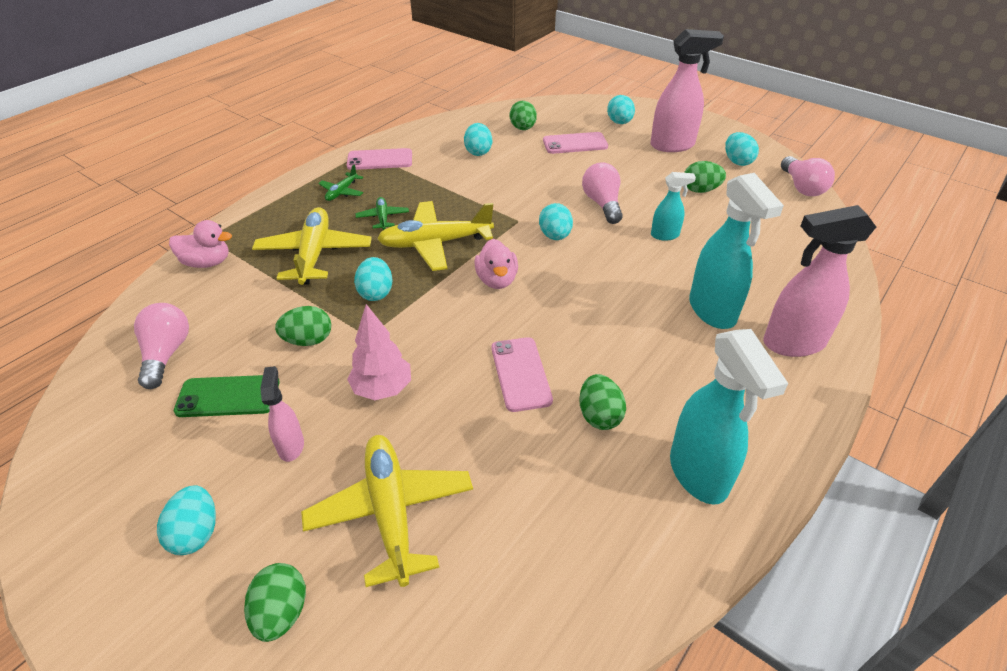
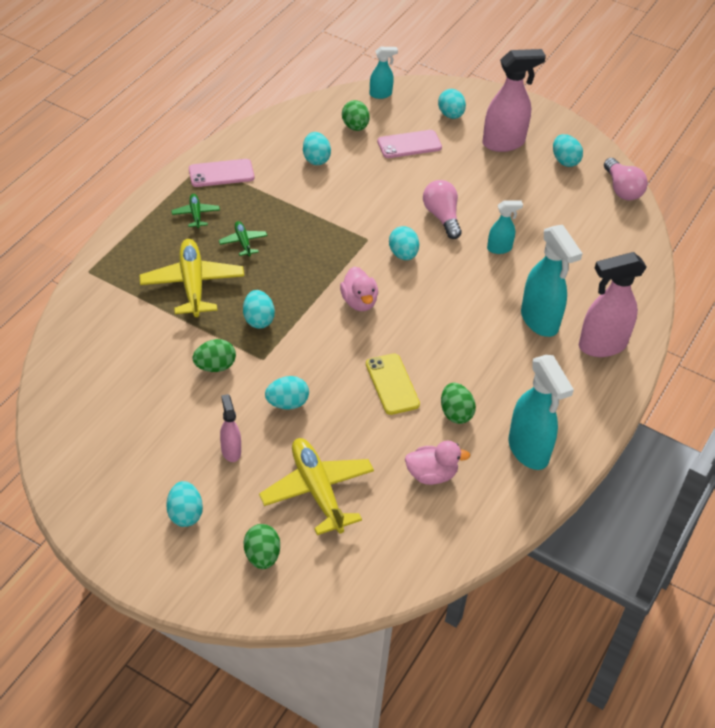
camera: 10 degrees left, 5 degrees up
pink light bulb [134,303,189,389] -> none
pink duck [169,220,232,268] -> pink duck moved to [405,441,470,485]
green phone [174,375,280,417] -> none
green plane [318,164,363,201] -> green plane turned 150 degrees clockwise [171,194,220,228]
pink tree [347,304,411,400] -> turquoise egg [265,376,309,410]
yellow plane [377,201,494,271] -> none
pink phone [491,337,553,412] -> yellow phone [366,353,420,415]
green egg [684,161,726,193] -> none
none -> turquoise spray bottle [370,47,398,99]

